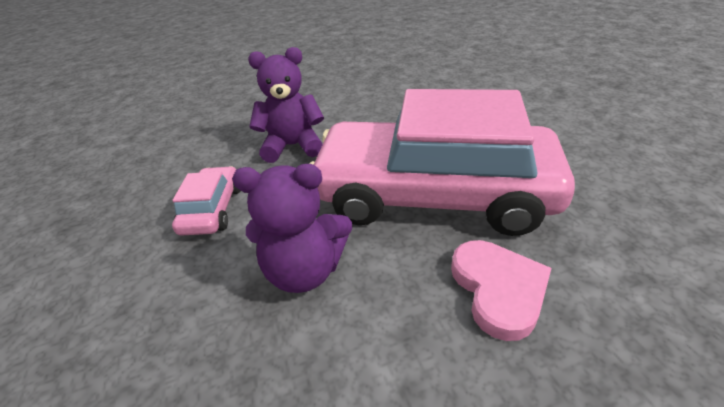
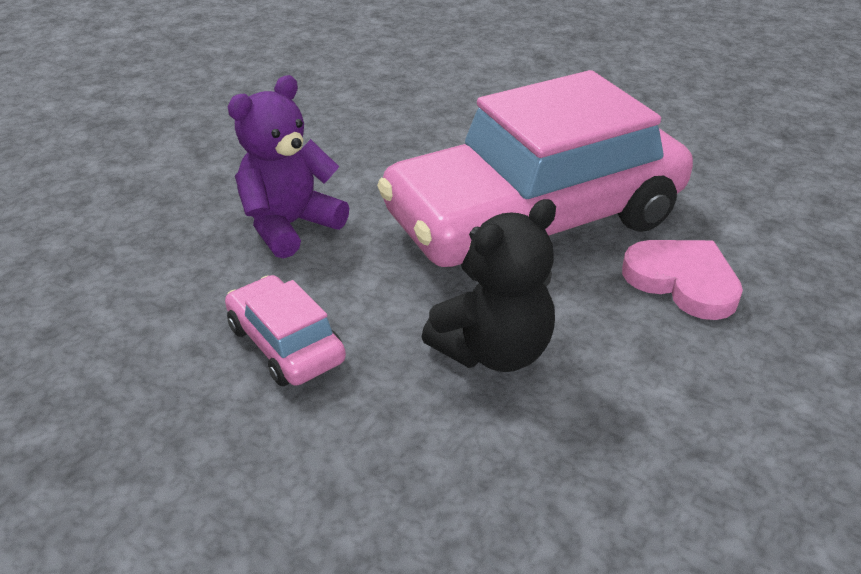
camera: 40 degrees left, 0 degrees up
purple teddy bear [232,164,352,293] -> black teddy bear [422,199,556,372]

